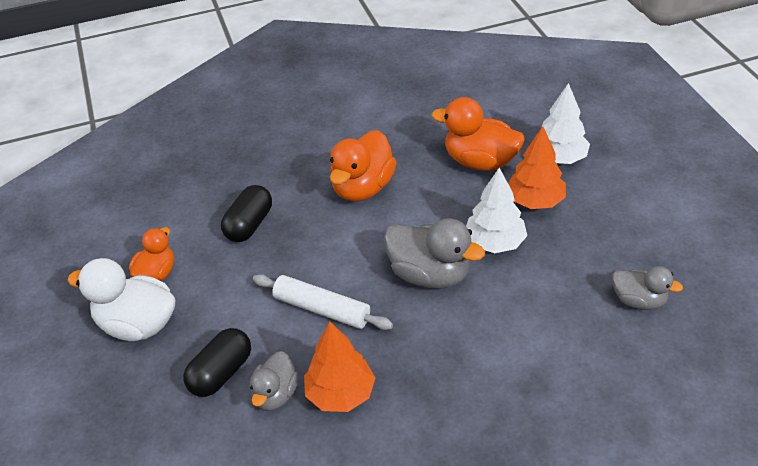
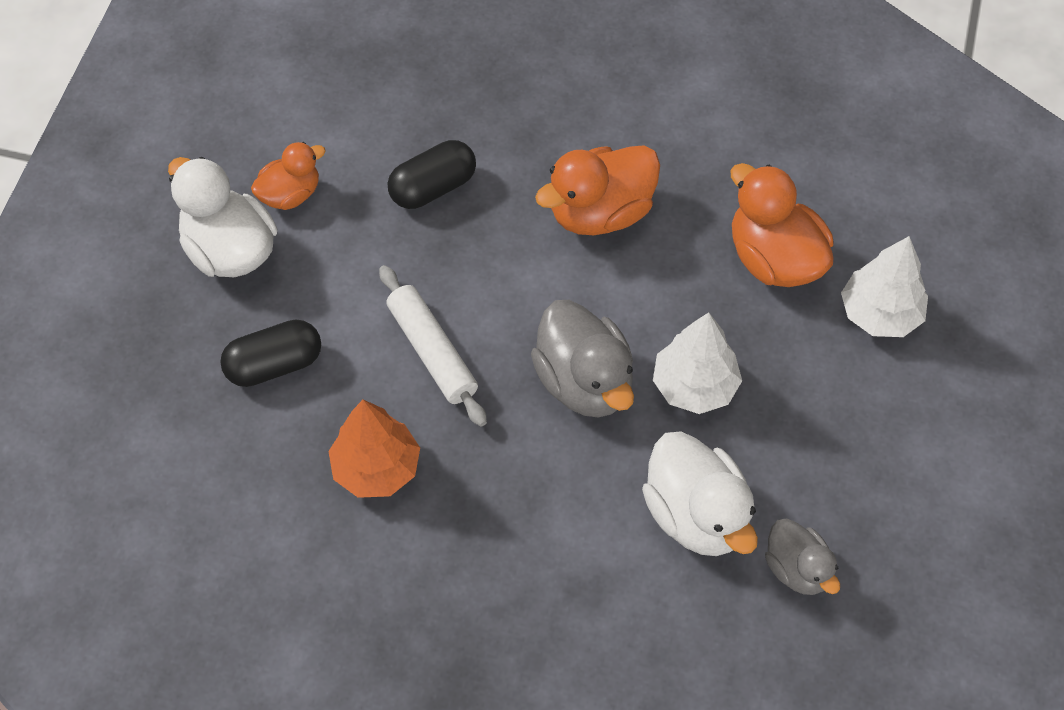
camera: 30 degrees right, 15 degrees up
grey duck [250,351,299,411] -> none
orange tree [508,126,566,209] -> none
none -> white duck [642,431,758,556]

